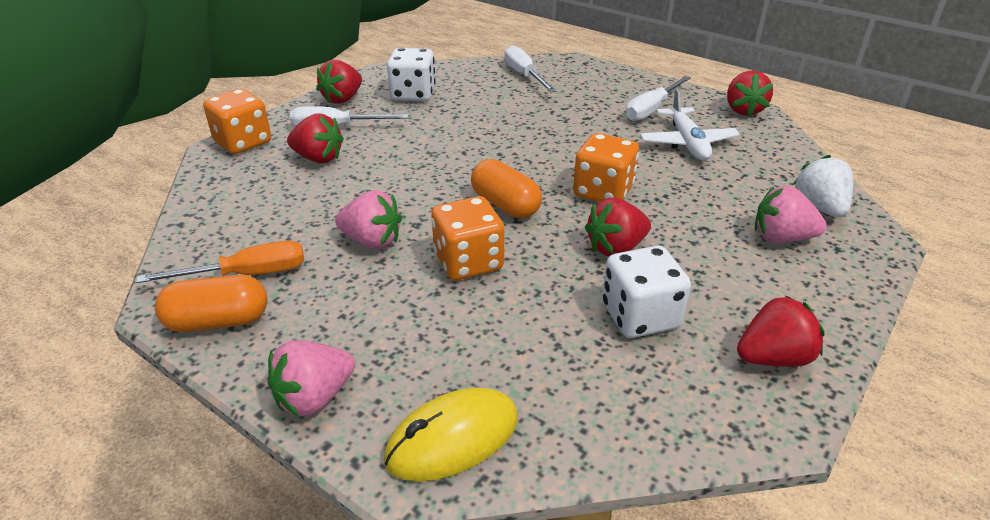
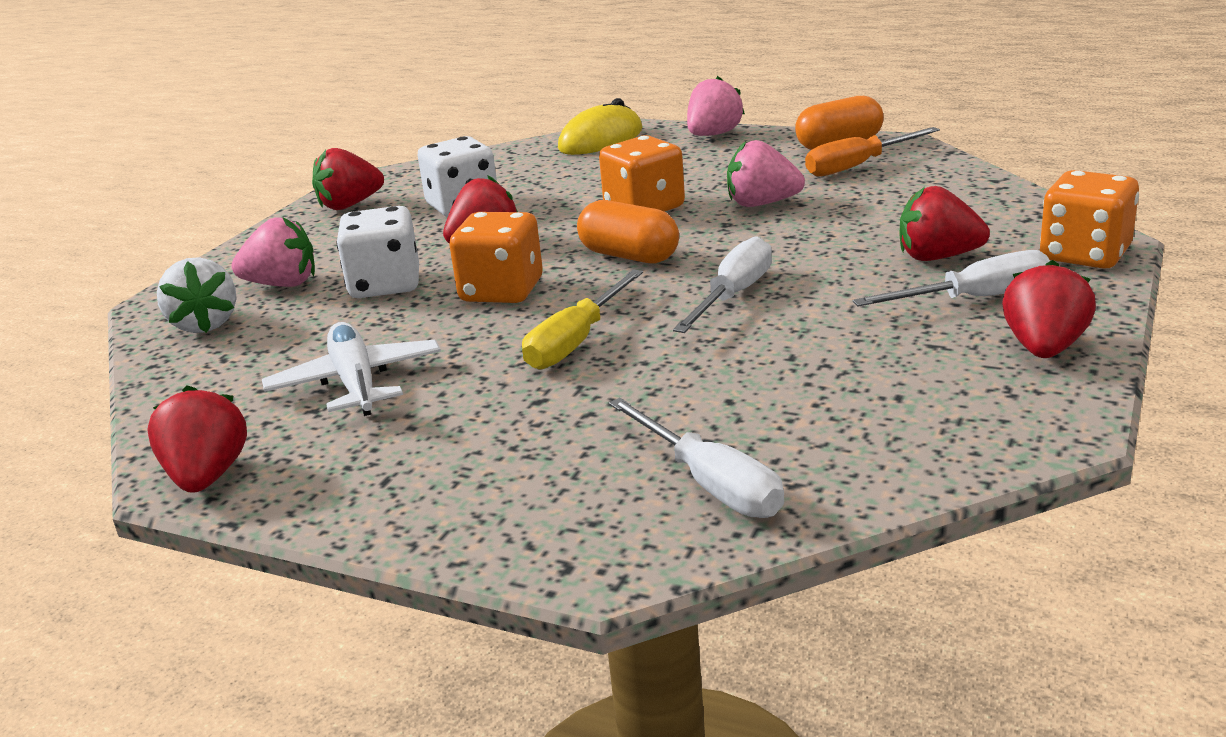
camera: 170 degrees right, 10 degrees down
white dice [387,48,436,101] -> white dice moved to [337,206,419,298]
white screwdriver [626,76,691,121] -> white screwdriver moved to [673,236,772,333]
none -> yellow screwdriver [522,269,643,370]

